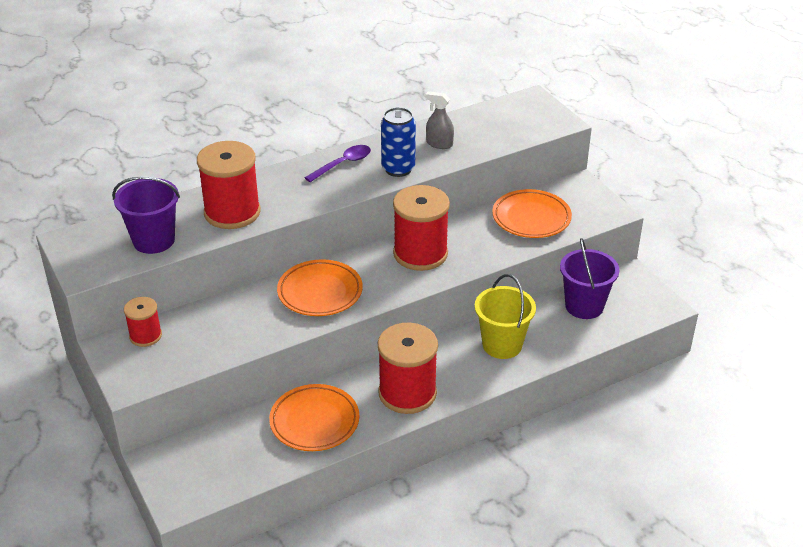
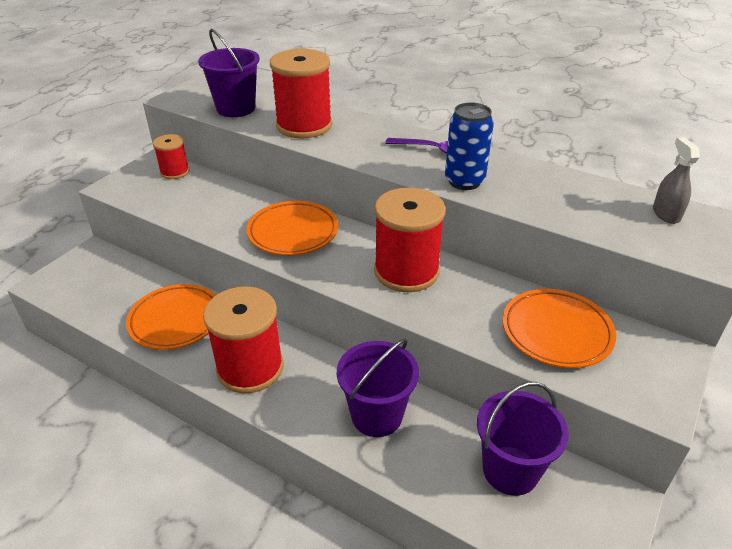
camera: 60 degrees right, 0 degrees up
grey spray bottle [426,91,454,149] -> grey spray bottle moved to [653,137,700,224]
yellow bucket [475,274,536,359] -> purple bucket [337,339,419,437]

